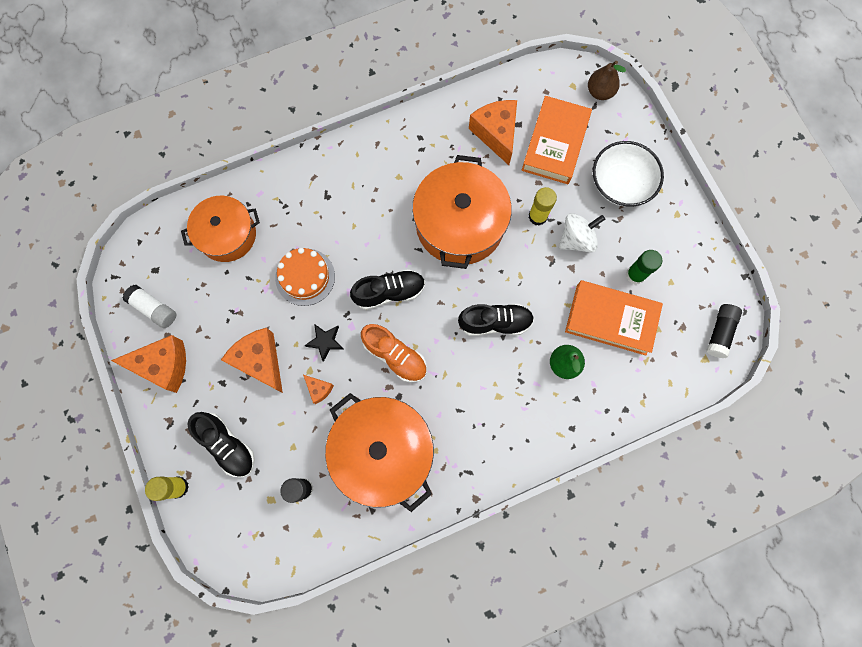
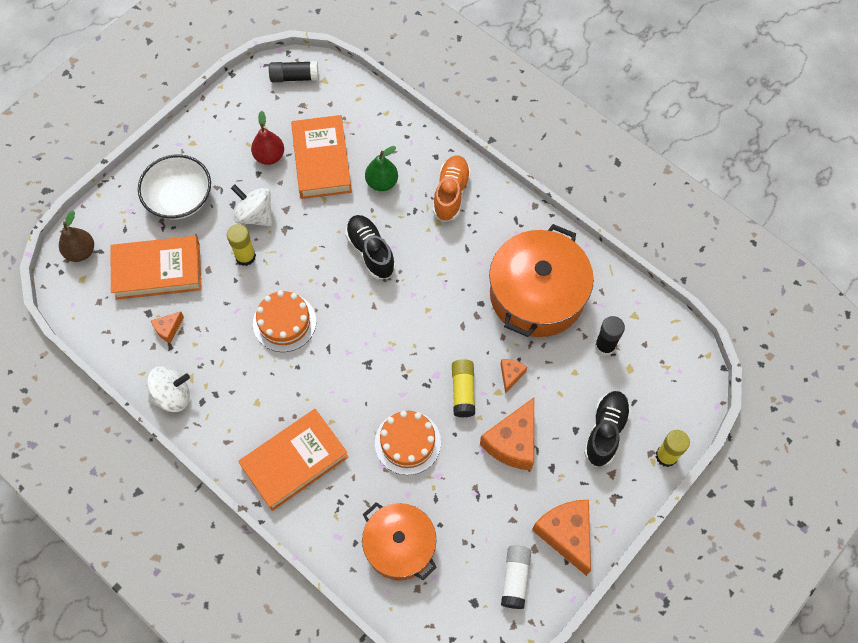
camera: 115 degrees left, 10 degrees down
black star [304,324,343,362] -> yellow glue stick [452,359,475,418]
black shoe [350,269,425,310] -> none
orange shoe [361,324,427,383] -> orange shoe moved to [433,155,471,222]
orange pot [412,155,512,269] -> orange cake [253,291,316,352]
orange cheese [469,100,517,165] -> orange cheese [151,312,184,344], size x0.48
green glue stick [626,250,662,284] -> red pear [251,111,284,165]
none -> white spinning top [147,366,190,412]
none -> orange book [238,409,349,511]

